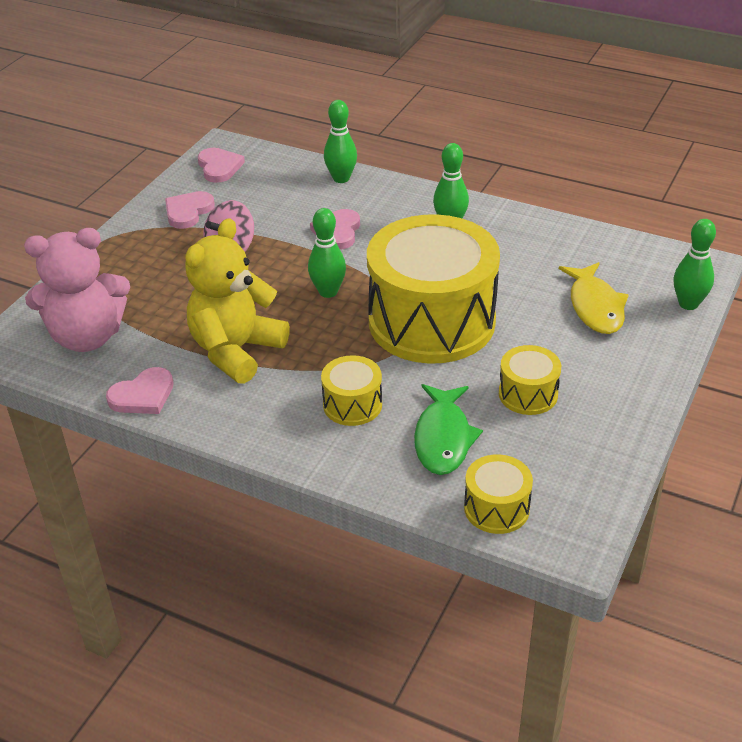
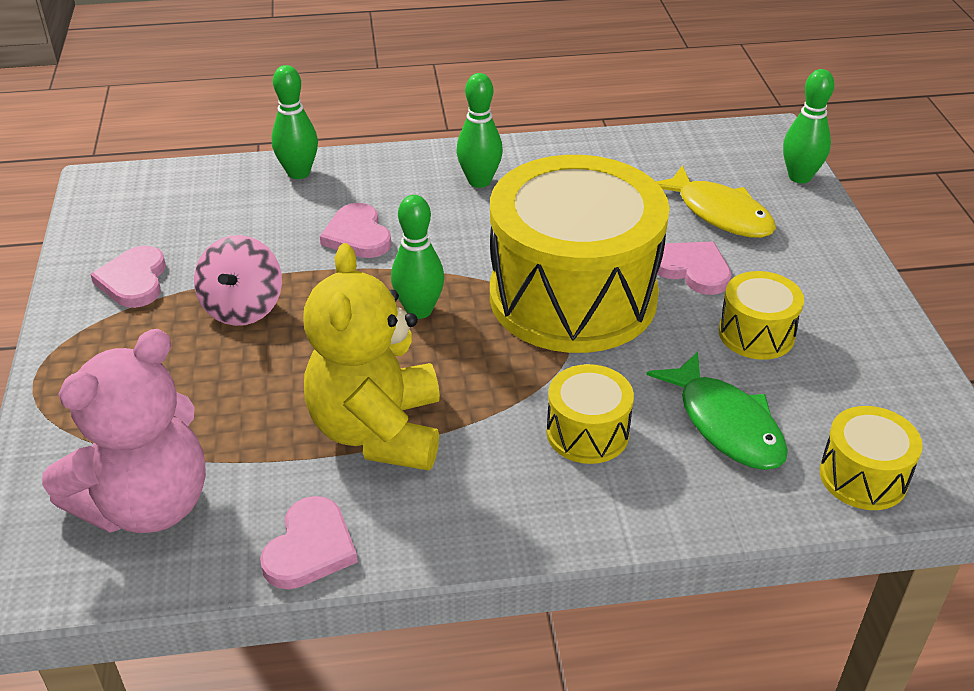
camera: 35 degrees left, 0 degrees up
pink heart [198,148,245,183] -> pink heart moved to [657,242,732,295]

